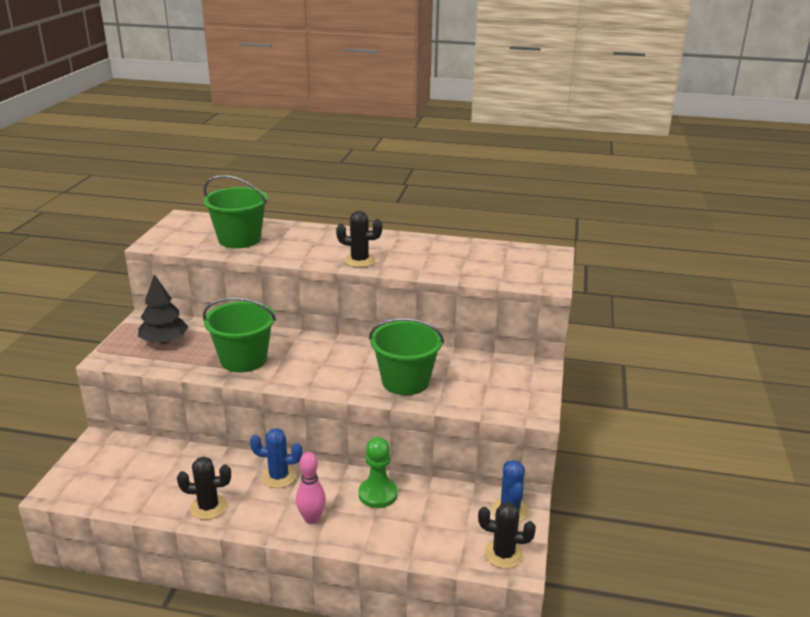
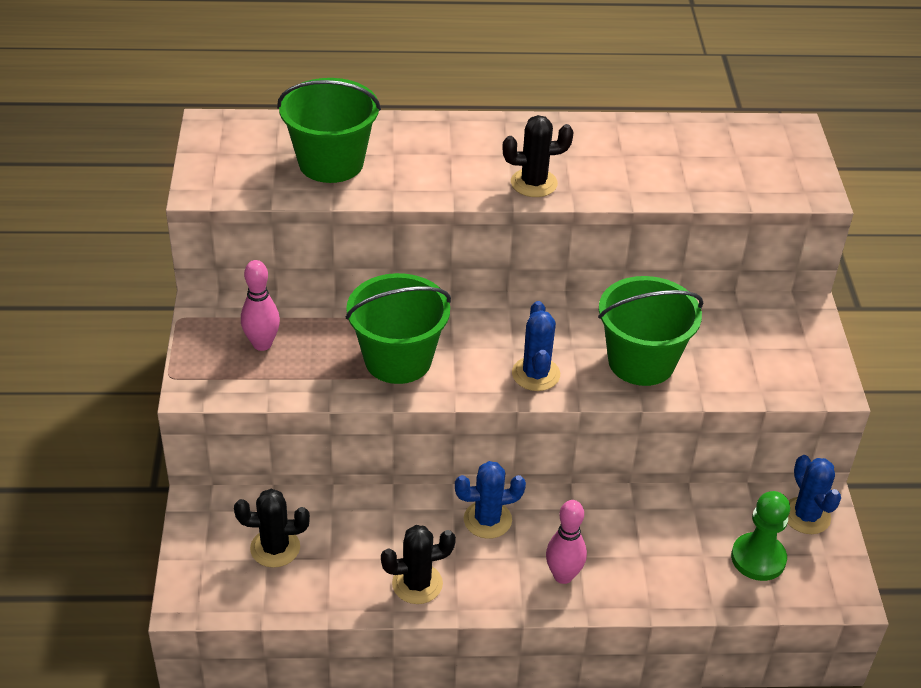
camera: 15 degrees left, 15 degrees up
black tree [138,274,188,344] -> pink bowling pin [241,260,280,351]
green pawn [359,437,398,508] -> green pawn moved to [731,491,790,581]
black cactus [478,502,536,569] -> black cactus moved to [234,489,310,568]
none -> blue cactus [512,301,560,391]

